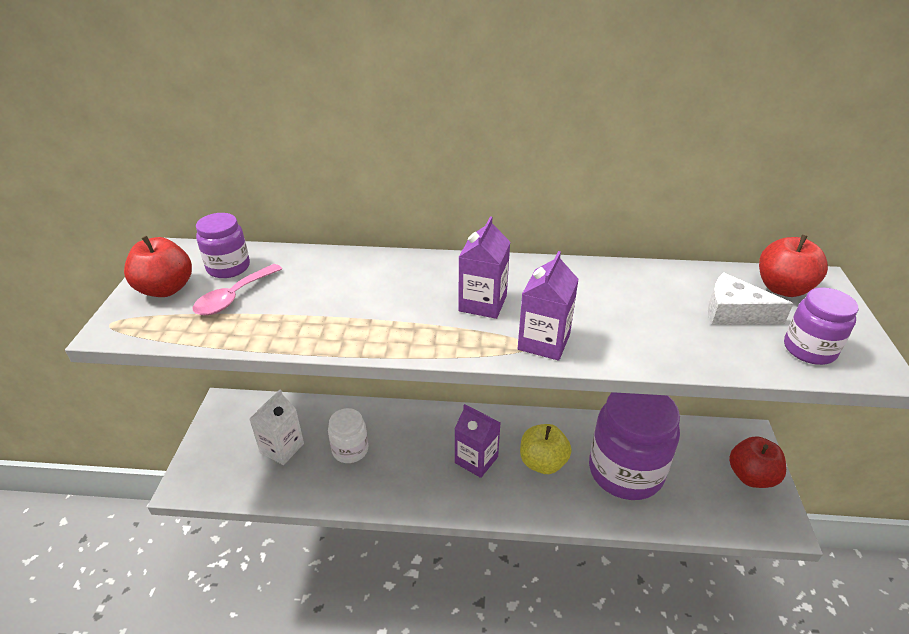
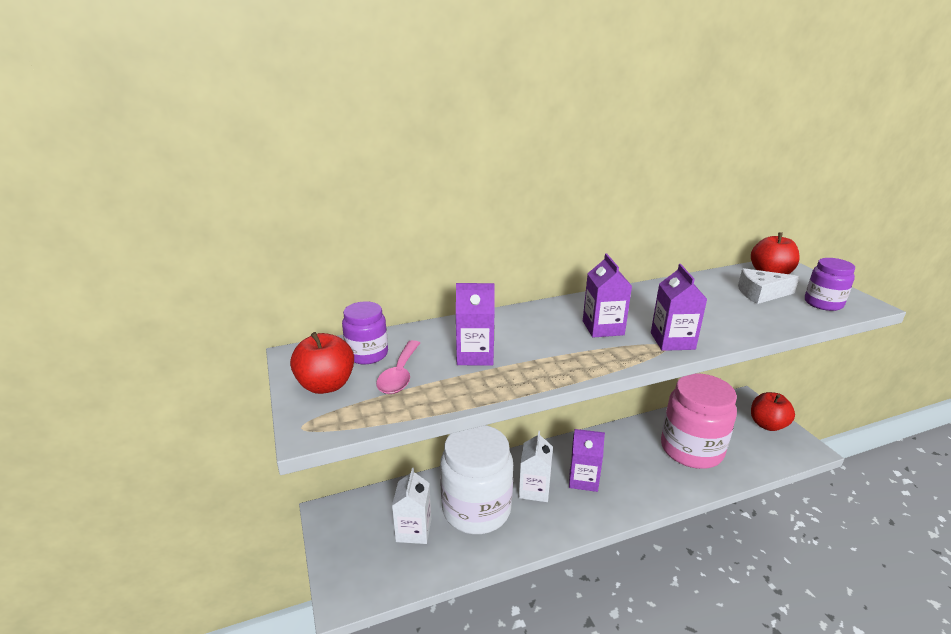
camera: 25 degrees left, 10 degrees down
white jar [328,408,368,463] -> white jar [440,425,513,534], size x1.99
yellow apple [520,424,572,474] -> none
purple jar [589,392,680,500] -> pink jar [661,373,737,469]
none -> purple carton [456,283,495,366]
none -> white carton [519,431,553,502]

